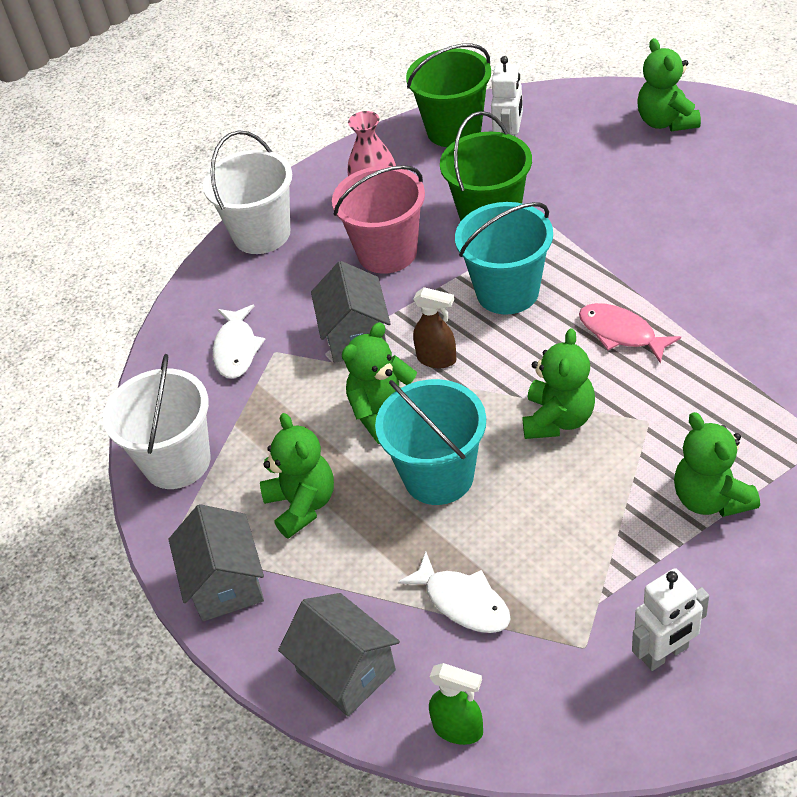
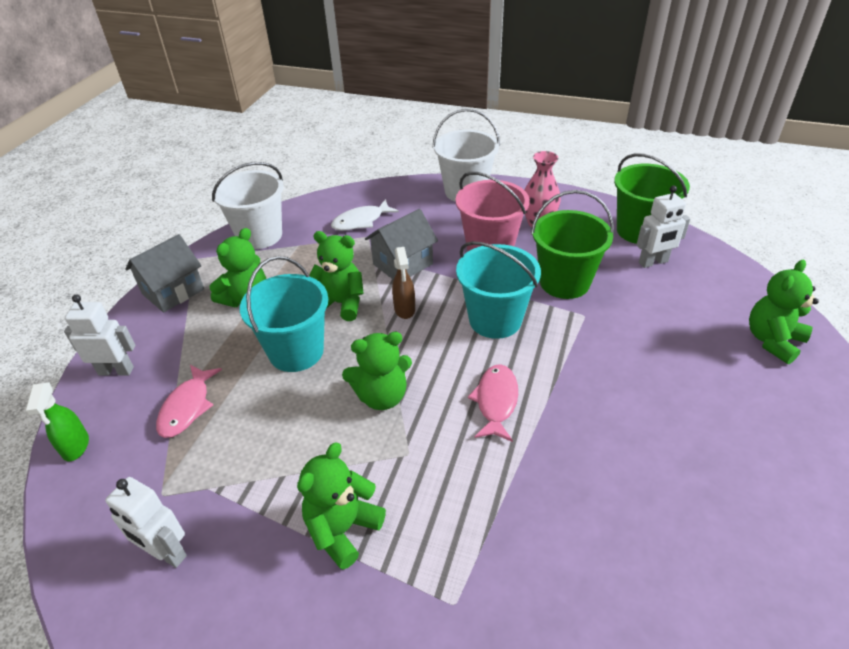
camera: 55 degrees right, 5 degrees down
grey house [278,593,400,716] -> white robot [64,295,135,375]
white fish [398,552,511,633] -> pink fish [156,365,222,438]

